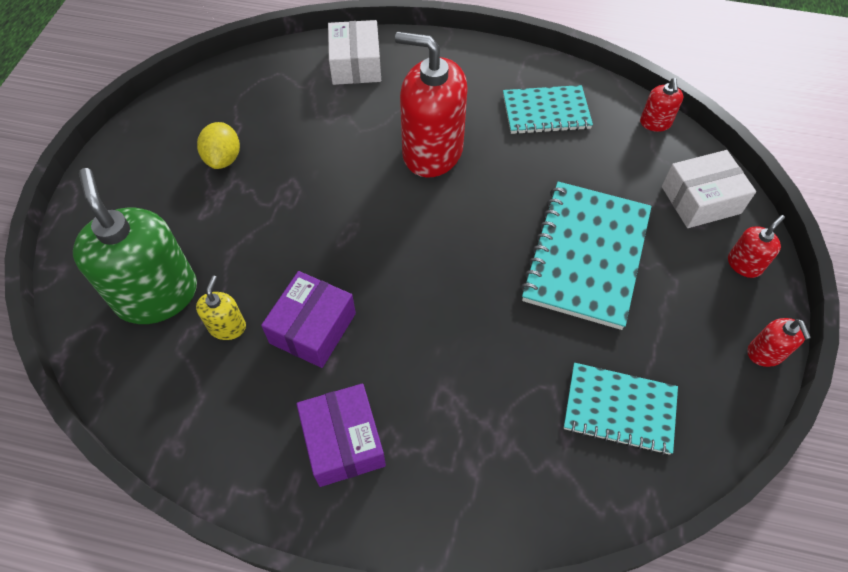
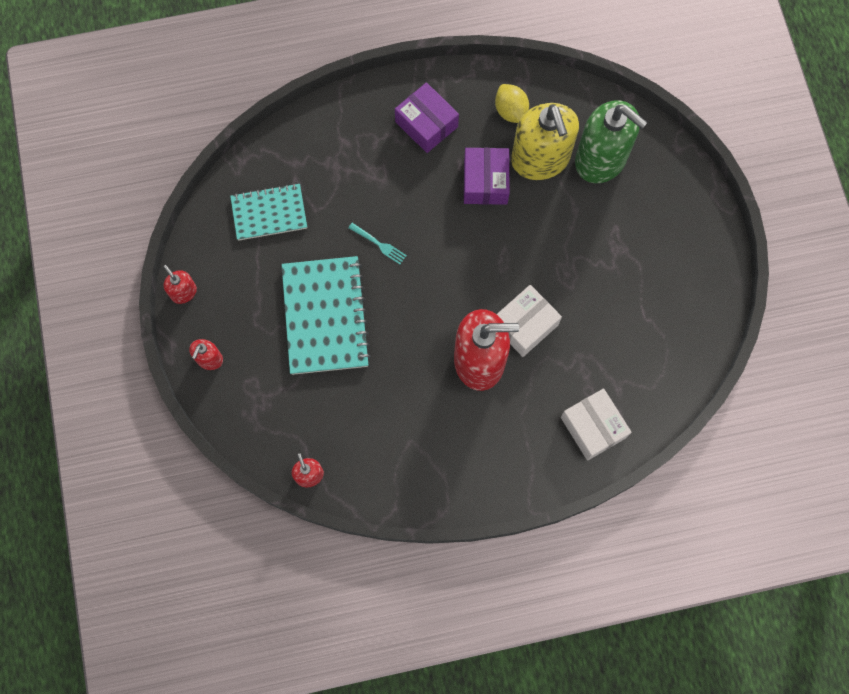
camera: 155 degrees right, 15 degrees up
yellow soap dispenser [196,275,246,340] -> yellow soap dispenser [511,103,579,180], size x2.23
yellow lemon [197,122,240,169] -> yellow lemon moved to [495,84,529,123]
turquoise notebook [503,85,593,135] -> none
white box [662,150,756,228] -> white box moved to [497,285,562,357]
none -> turquoise fork [348,223,407,264]

